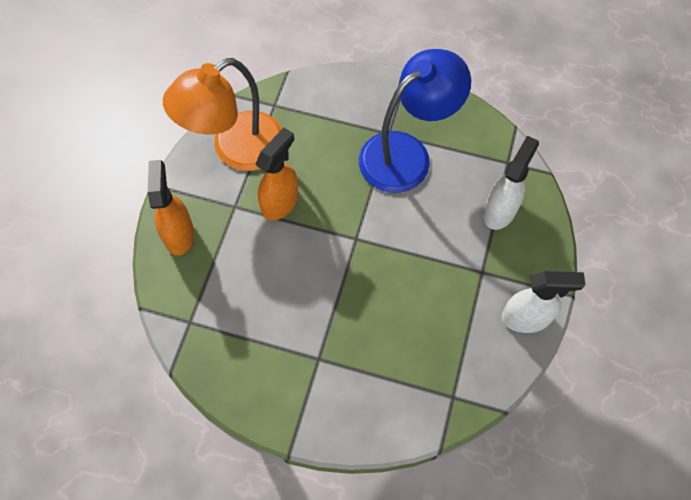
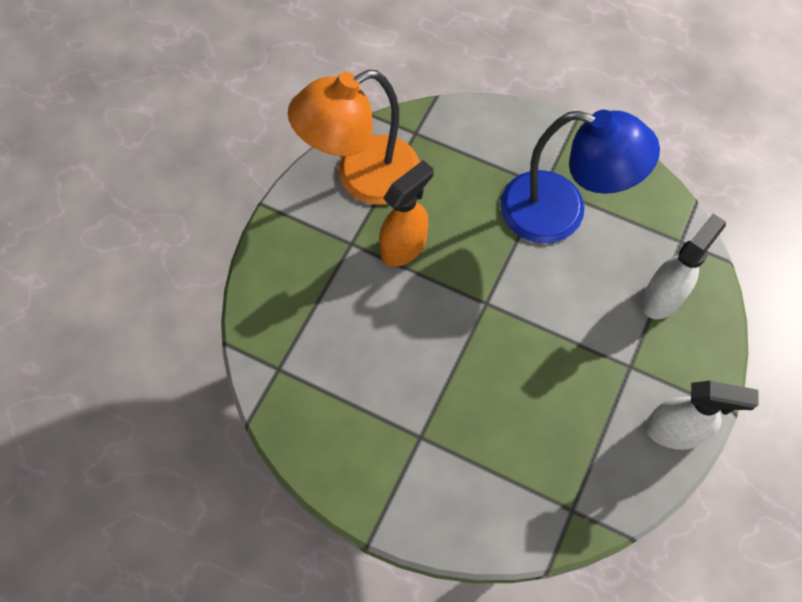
camera: 10 degrees right, 0 degrees up
orange spray bottle [148,160,194,255] -> none
blue lamp [359,49,471,193] -> blue lamp turned 45 degrees clockwise [500,110,660,243]

